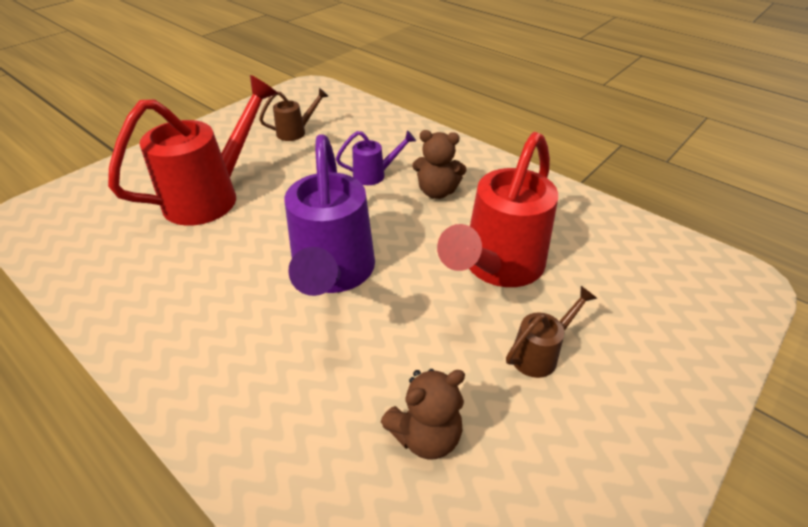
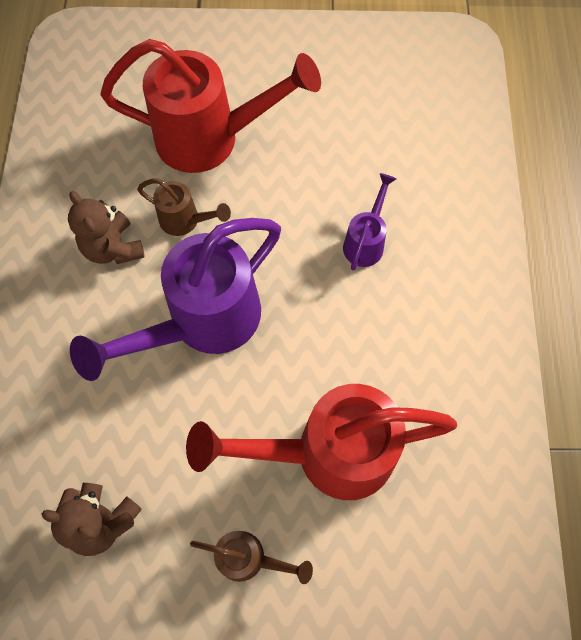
camera: 50 degrees right, 25 degrees up
brown watering can [259,88,329,141] -> brown watering can moved to [137,178,231,236]
purple watering can [336,130,416,185] -> purple watering can turned 105 degrees counterclockwise [343,173,396,270]
brown teddy bear [412,130,467,199] -> brown teddy bear moved to [68,191,145,264]

